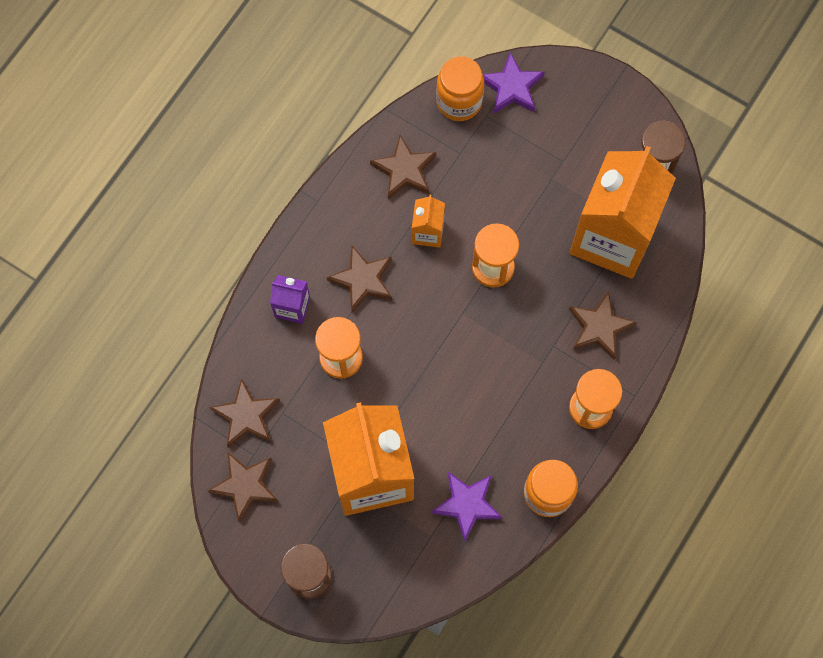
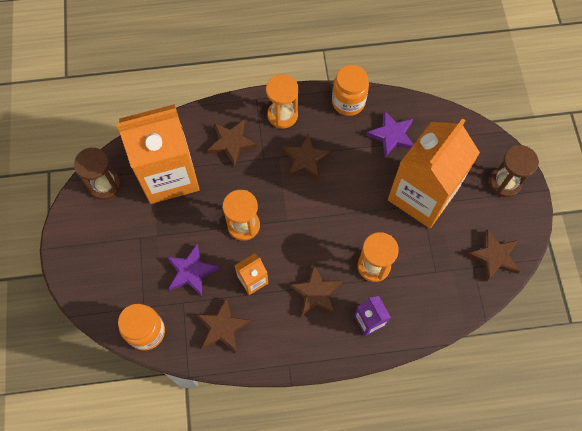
camera: 130 degrees left, 5 degrees down
brown star [209,378,280,448] -> brown star moved to [282,133,332,180]
purple star [483,52,545,114] -> purple star moved to [167,244,219,296]

